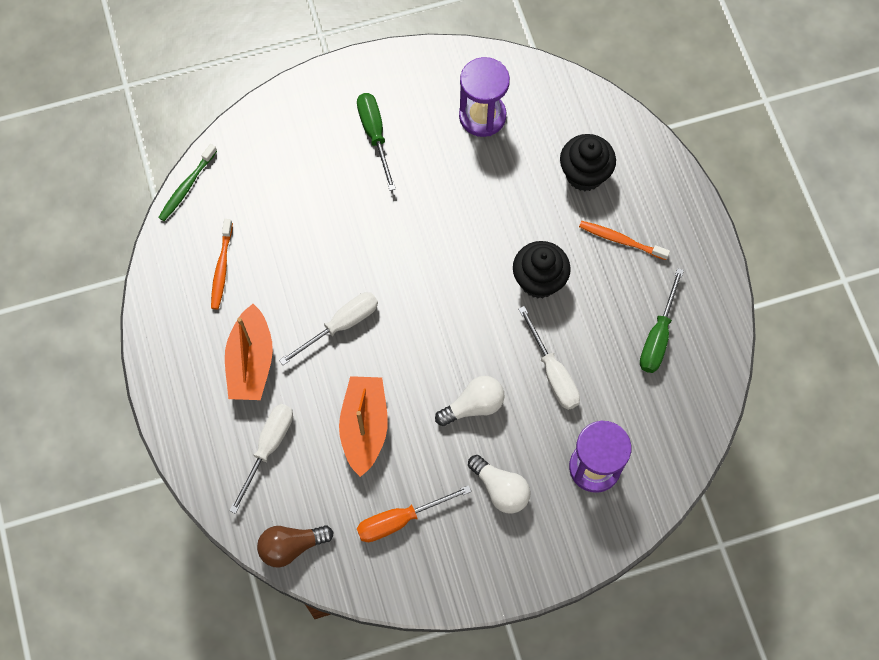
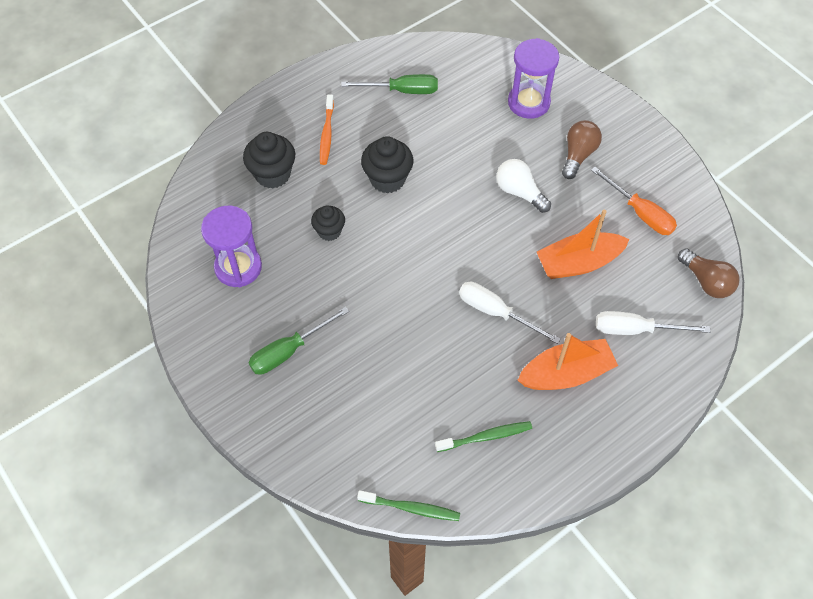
camera: 110 degrees left, 10 degrees down
orange toothbrush [211,219,233,309] -> green toothbrush [435,421,532,452]
white light bulb [468,455,531,514] -> brown light bulb [562,120,602,179]
white screwdriver [519,306,580,410] -> none
none -> black cupcake [311,206,345,241]

